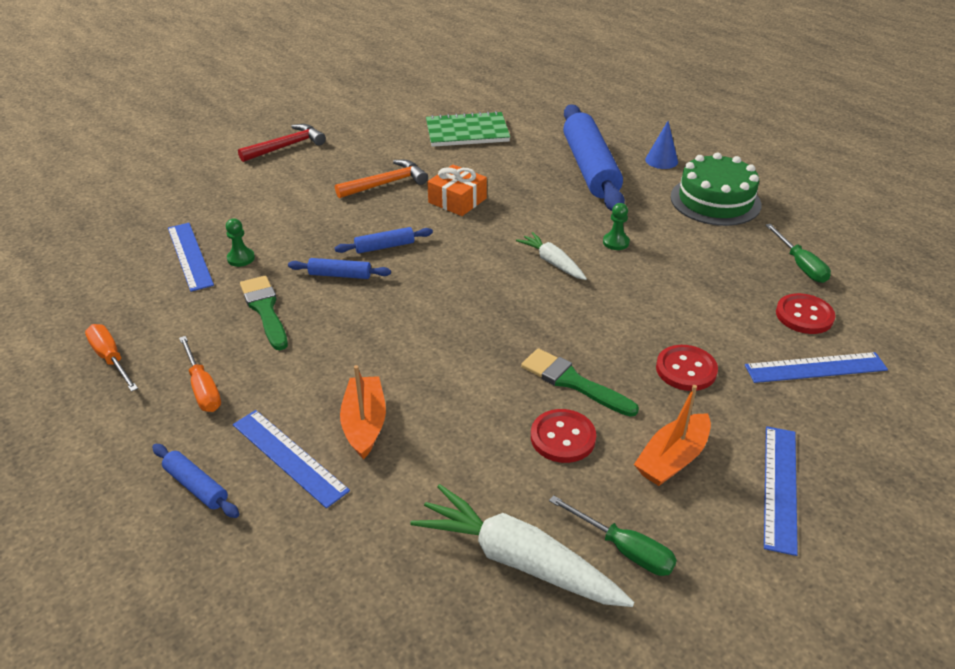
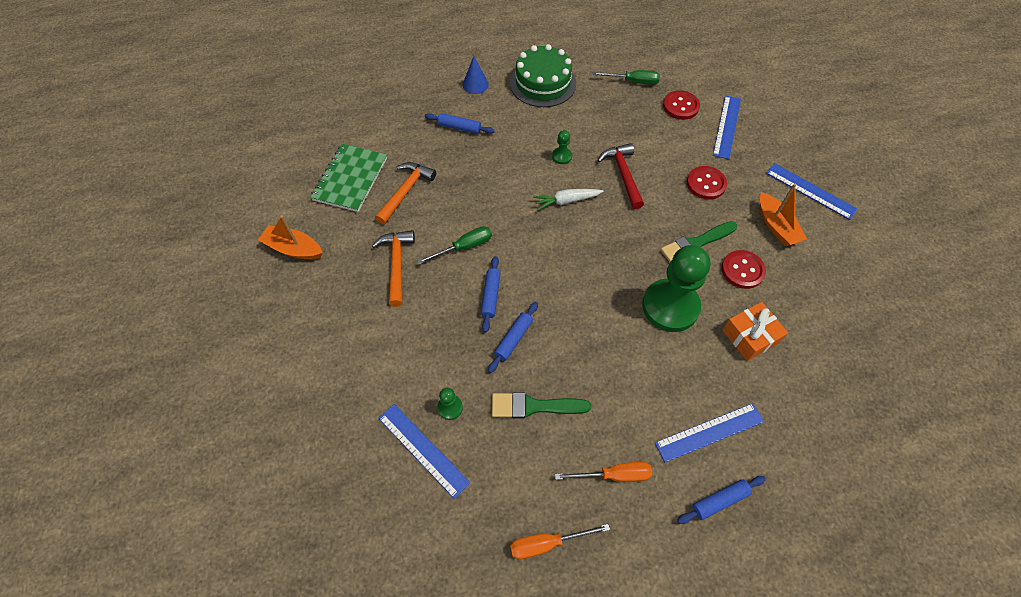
camera: 65 degrees left, 20 degrees up
blue ruler [168,223,214,292] -> blue ruler turned 45 degrees clockwise [378,404,470,499]
red hammer [238,124,326,162] -> red hammer moved to [597,143,644,209]
orange boat [340,365,386,460] -> orange boat moved to [258,215,322,259]
white carrot [410,484,634,607] -> none
orange gift [427,164,487,216] -> orange gift moved to [722,302,788,361]
green screwdriver [549,495,677,576] -> green screwdriver moved to [418,226,492,265]
blue rolling pin [563,104,625,211] -> blue rolling pin [425,113,495,134], size x0.43
none -> orange hammer [375,162,436,225]
none -> green pawn [642,245,710,332]

